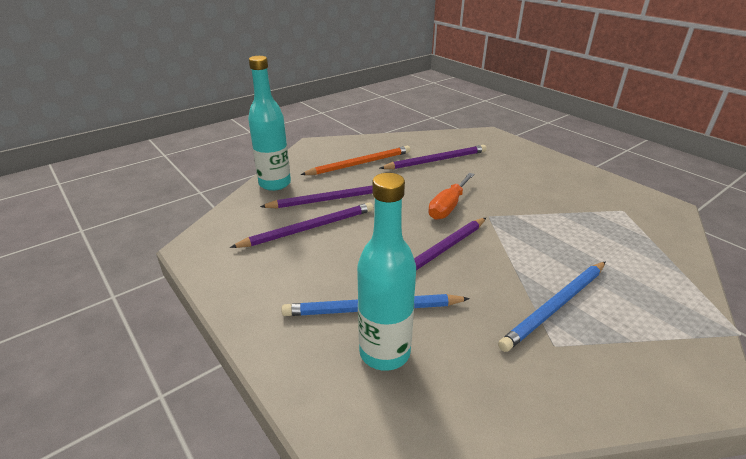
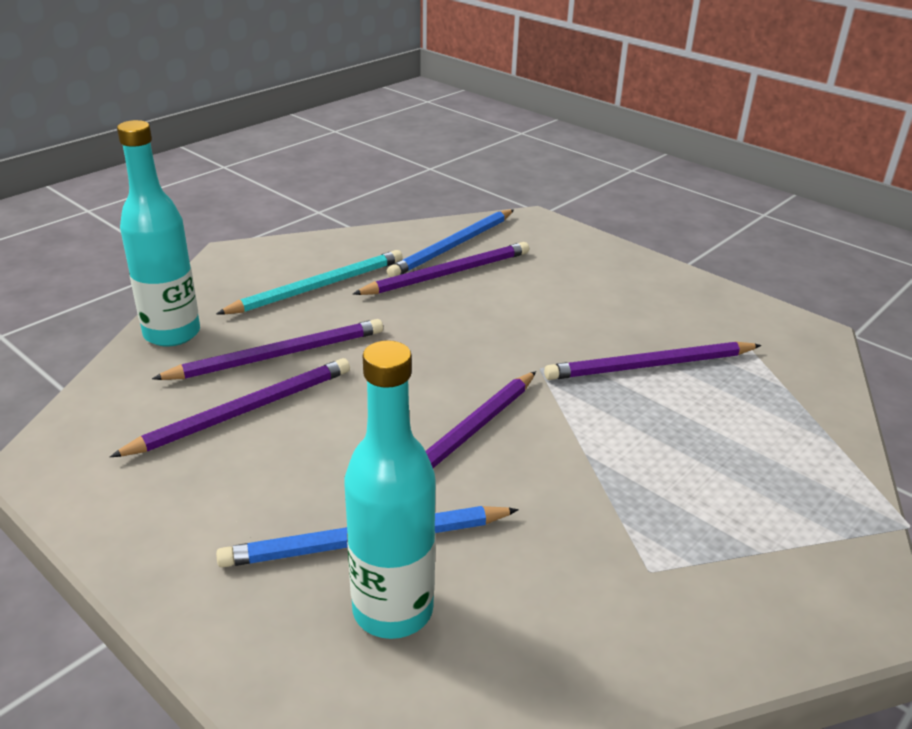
camera: 10 degrees left, 0 degrees up
orange pencil [300,146,410,175] -> turquoise pencil [216,250,403,315]
orange screwdriver [428,173,475,220] -> none
blue pencil [498,262,605,352] -> blue pencil moved to [387,209,514,277]
none -> purple pencil [544,341,761,380]

